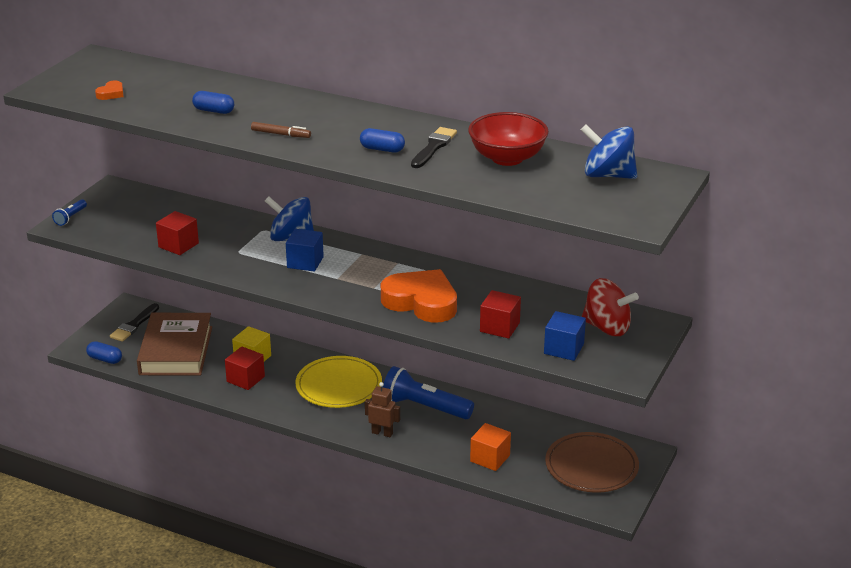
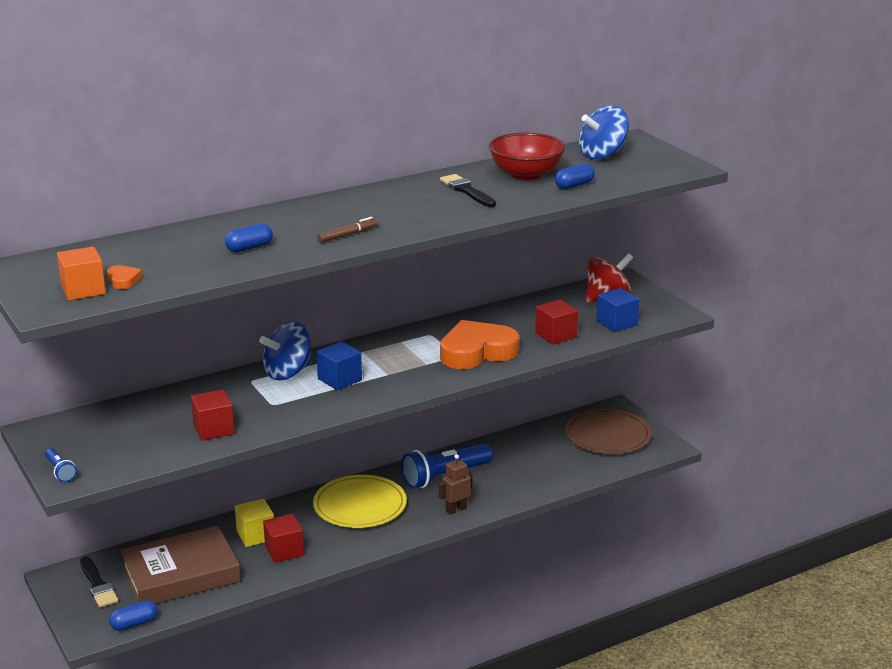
camera: 55 degrees left, 5 degrees down
brown book [137,313,212,376] -> brown book turned 60 degrees counterclockwise [120,526,241,604]
blue capsule [360,128,405,153] -> blue capsule moved to [555,163,595,189]
orange cube [470,423,511,471] -> orange cube moved to [57,246,106,300]

